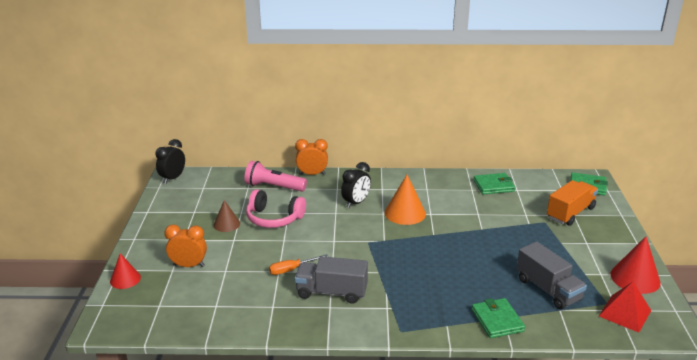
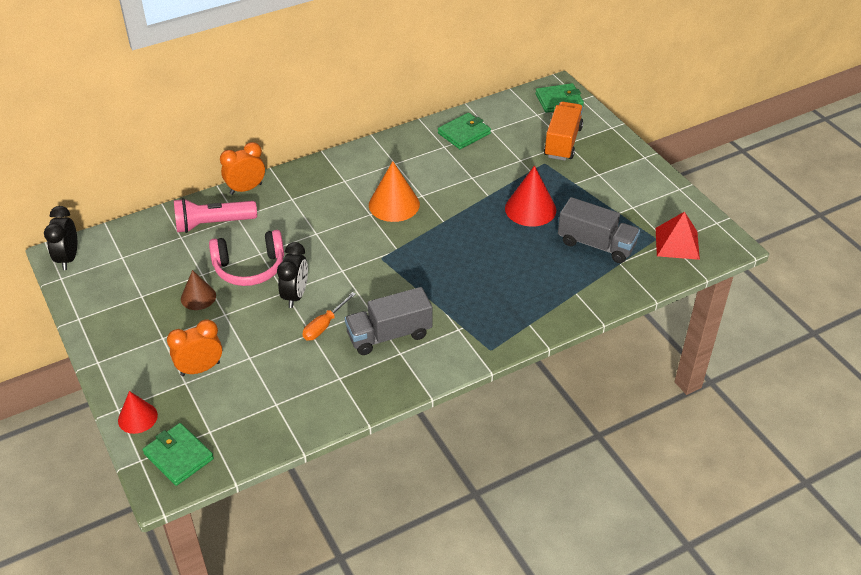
camera: 30 degrees left, 15 degrees up
black clock [341,162,371,208] -> black clock moved to [277,242,308,308]
green wallet [472,298,525,338] -> green wallet moved to [143,423,214,486]
red cone [610,236,661,294] -> red cone moved to [505,165,556,227]

